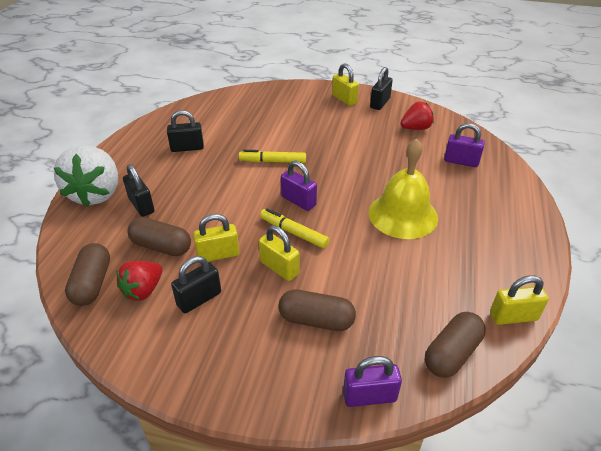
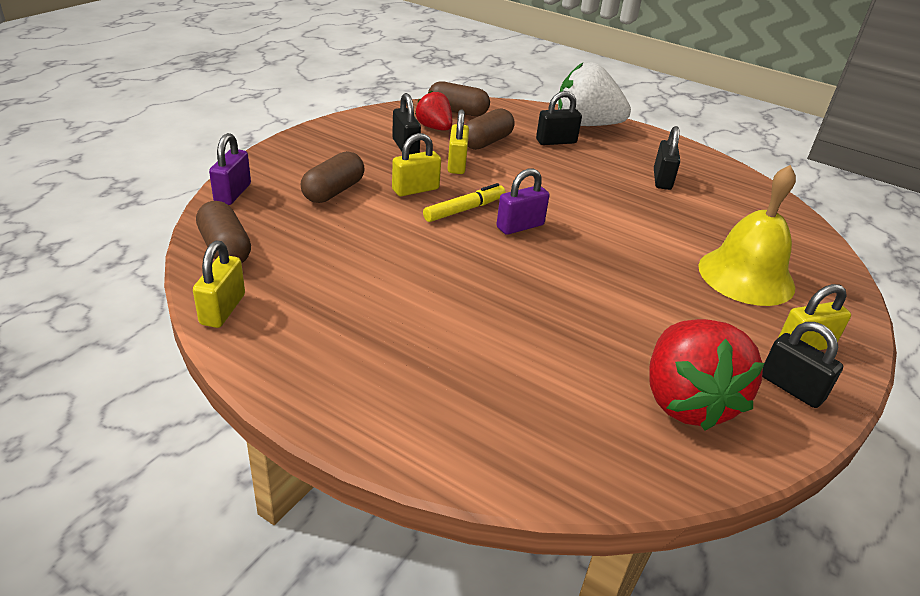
camera: 105 degrees right, 5 degrees down
yellow marker [239,150,306,163] -> none
yellow bell [369,138,438,239] -> yellow bell moved to [698,165,796,306]
red strawberry [400,101,434,130] -> red strawberry [649,319,764,431], size x1.77
purple padlock [444,123,485,167] -> none

